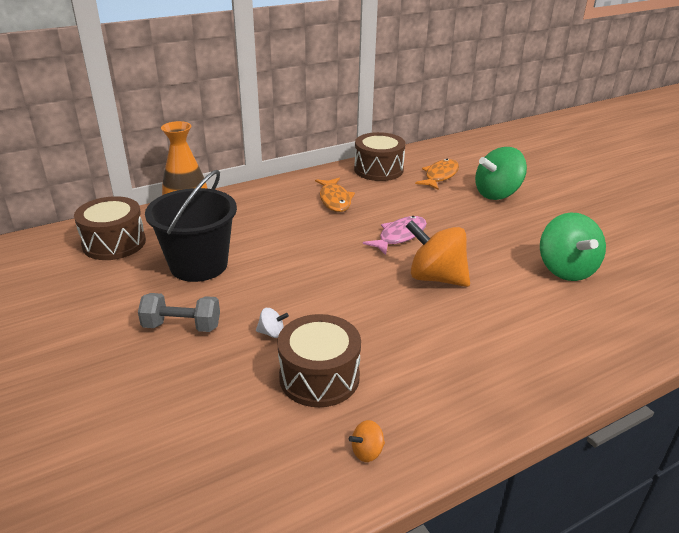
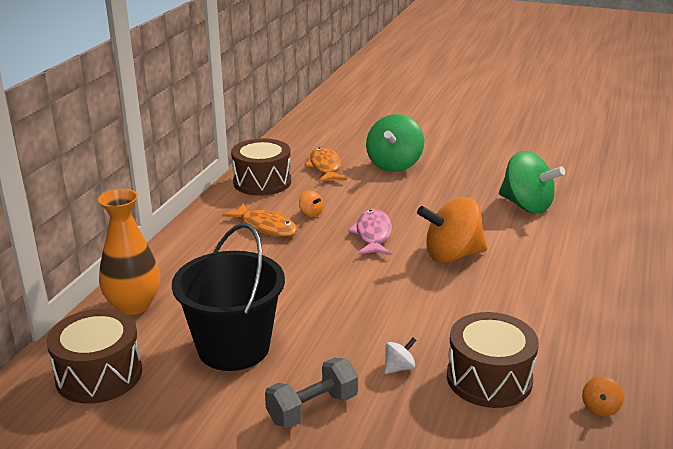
camera: 40 degrees left, 5 degrees down
none -> orange spinning top [299,190,324,217]

